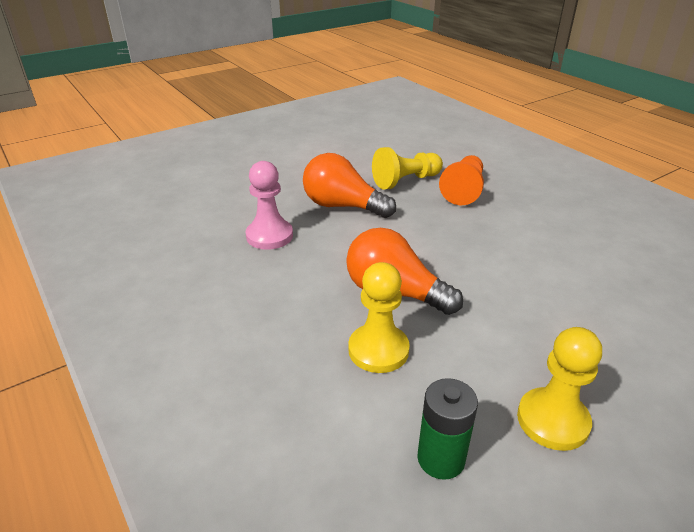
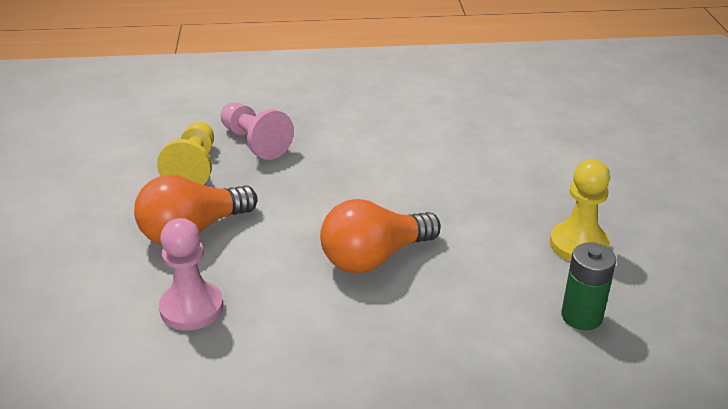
camera: 60 degrees left, 0 degrees up
yellow pawn [348,262,410,373] -> none
orange pawn [439,155,484,205] -> pink pawn [221,102,294,160]

